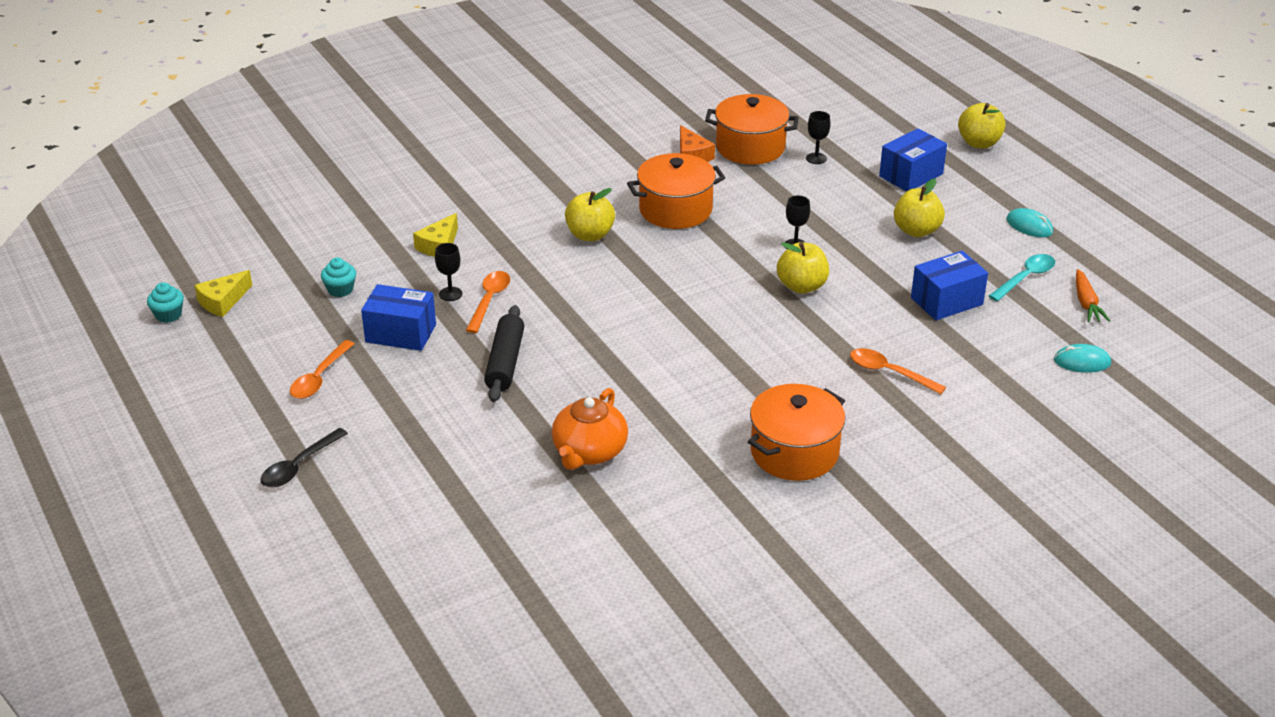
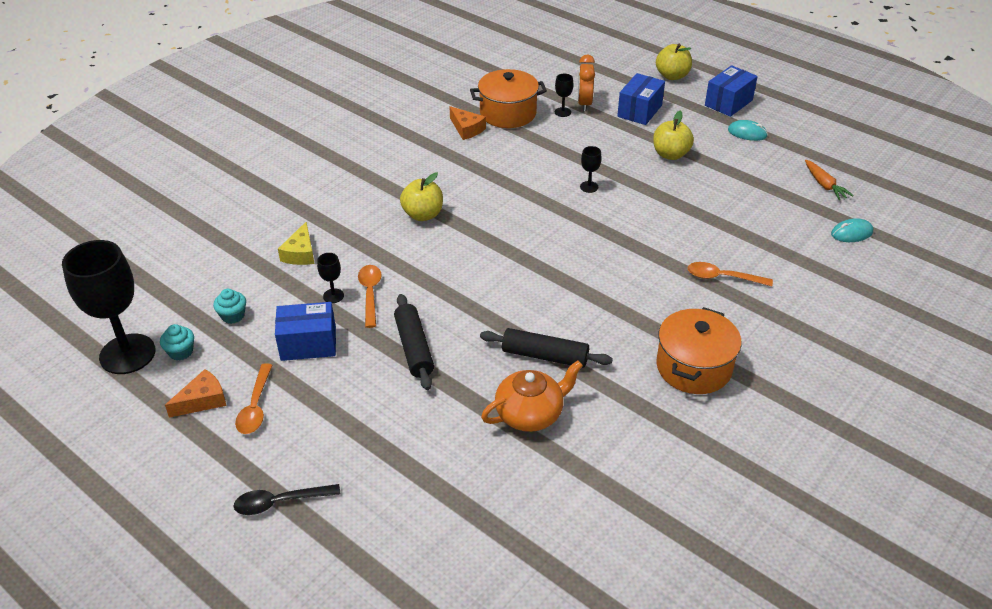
camera: 20 degrees left, 5 degrees up
turquoise cupcake [147,282,184,323] -> turquoise cupcake moved to [160,324,194,360]
yellow cheese [194,270,252,317] -> black goblet [62,240,155,374]
black spoon [260,428,348,487] -> black spoon turned 60 degrees clockwise [233,484,340,515]
orange teapot [552,388,628,470] -> orange teapot turned 120 degrees counterclockwise [481,360,583,432]
orange pot [627,153,725,229] -> none
yellow apple [777,242,829,294] -> none
blue box [911,251,988,320] -> blue box moved to [705,65,758,117]
turquoise spoon [989,254,1055,301] -> none
none -> orange cheese [165,369,227,418]
none -> black rolling pin [480,328,613,368]
none -> orange clock [578,54,595,111]

